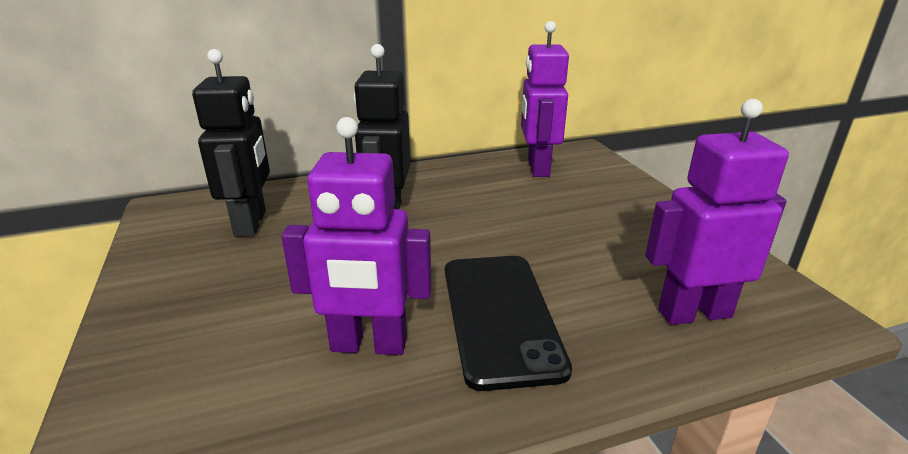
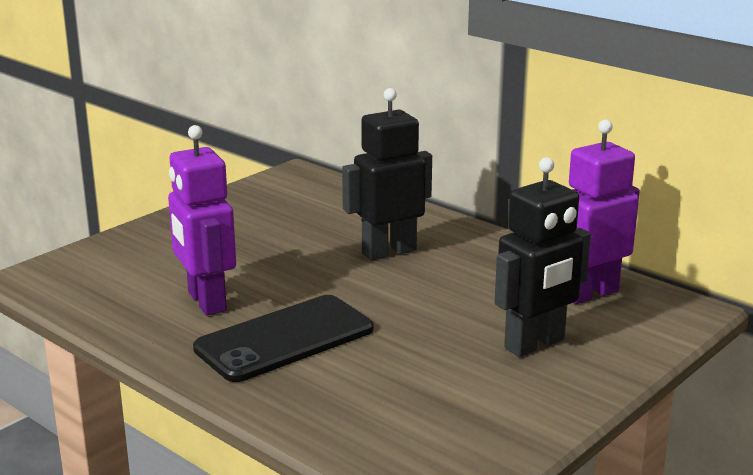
camera: 60 degrees right, 5 degrees down
black robot [192,49,270,237] -> black robot moved to [494,157,591,357]
purple robot [645,99,789,325] -> none

